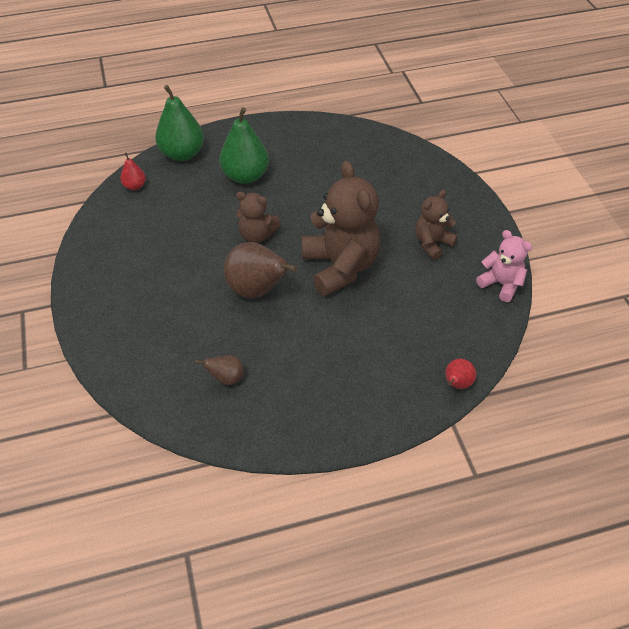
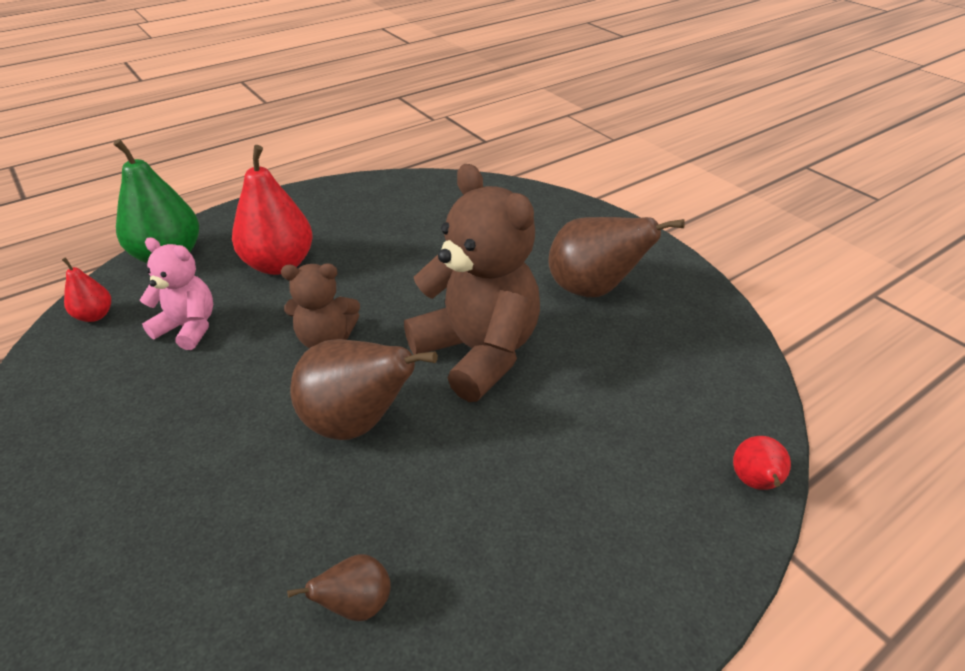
camera: 20 degrees left, 10 degrees down
green pear [219,107,269,184] -> red pear [232,145,313,275]
brown teddy bear [415,190,458,260] -> brown pear [548,217,685,297]
pink teddy bear [476,230,532,302] -> pink teddy bear moved to [140,238,213,350]

